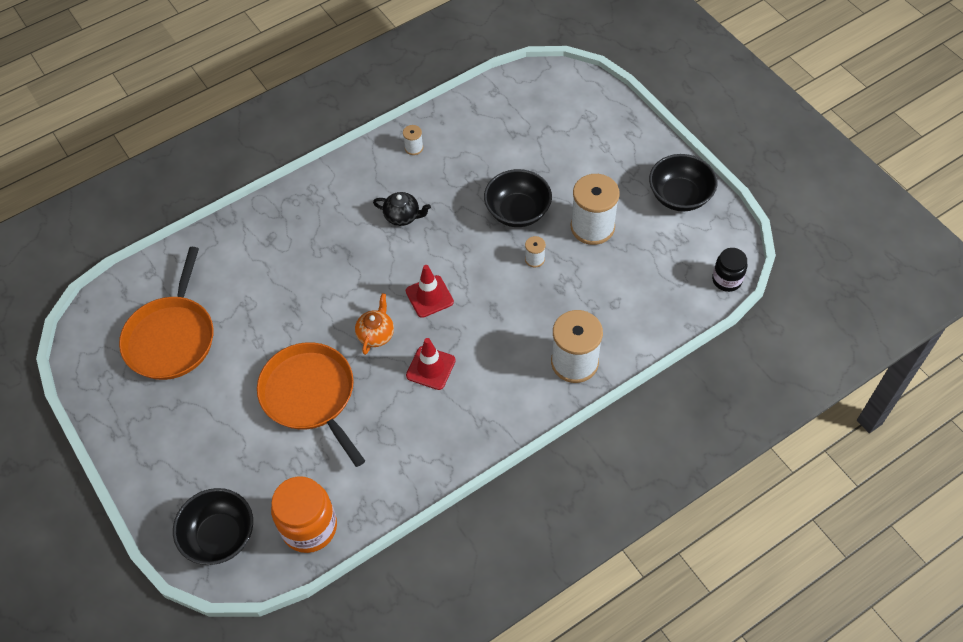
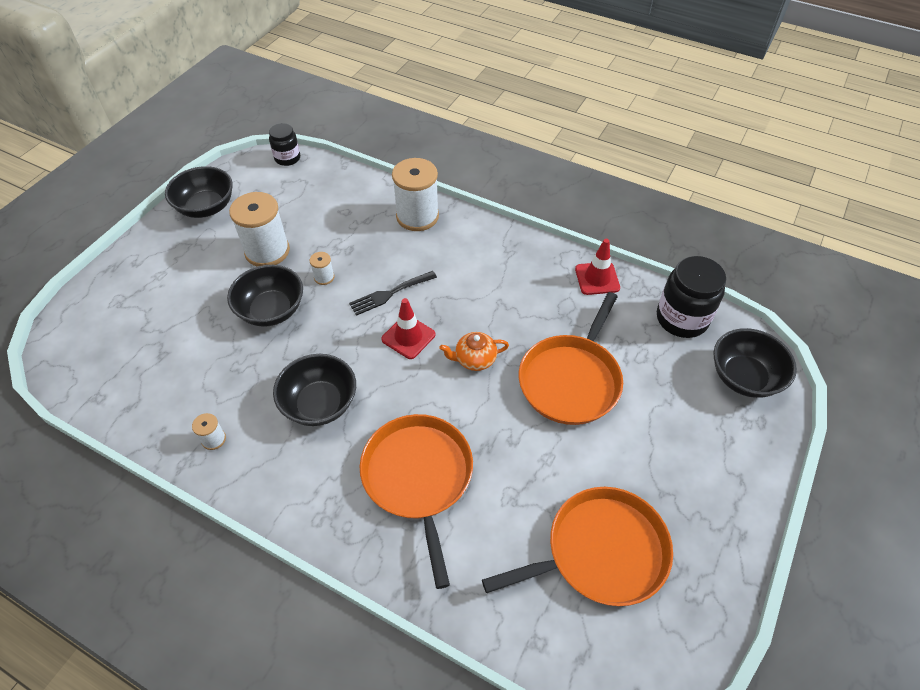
camera: 120 degrees left, 5 degrees down
orange jar [271,476,337,553] -> black jar [657,256,726,338]
black teapot [373,192,431,226] -> black bowl [273,354,356,426]
red traffic cone [406,338,456,390] -> red traffic cone moved to [575,239,620,295]
none -> black fork [349,271,437,316]
none -> orange pan [360,414,473,589]

